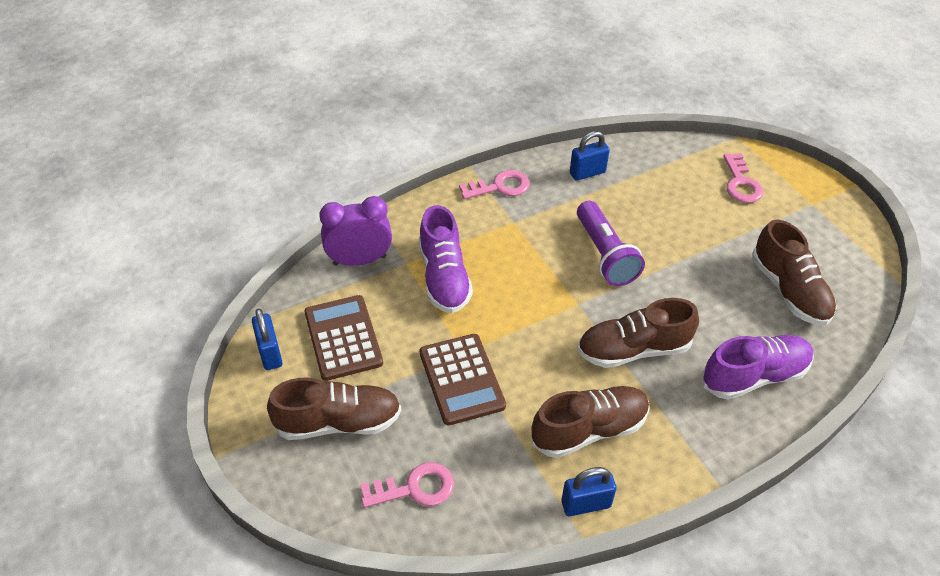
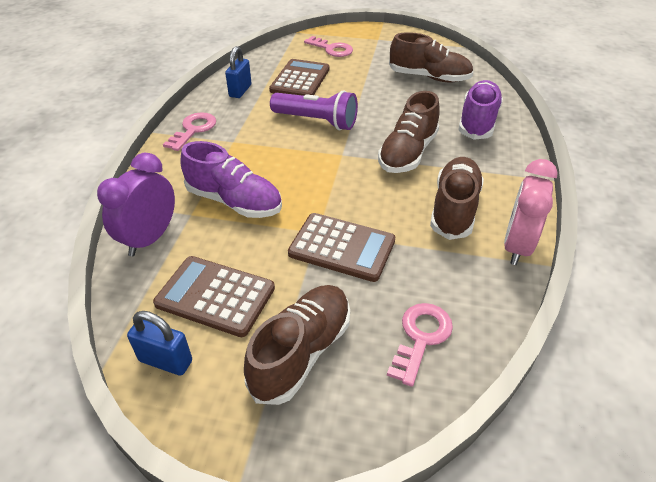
camera: 50 degrees left, 5 degrees down
blue padlock [561,467,617,516] -> pink clock [504,159,558,265]
none -> brown calculator [269,59,330,96]

